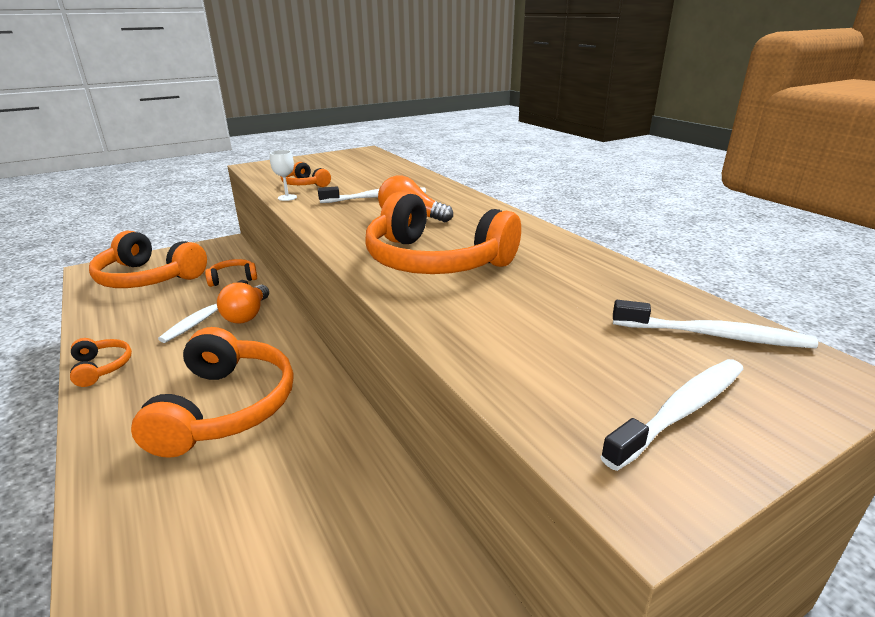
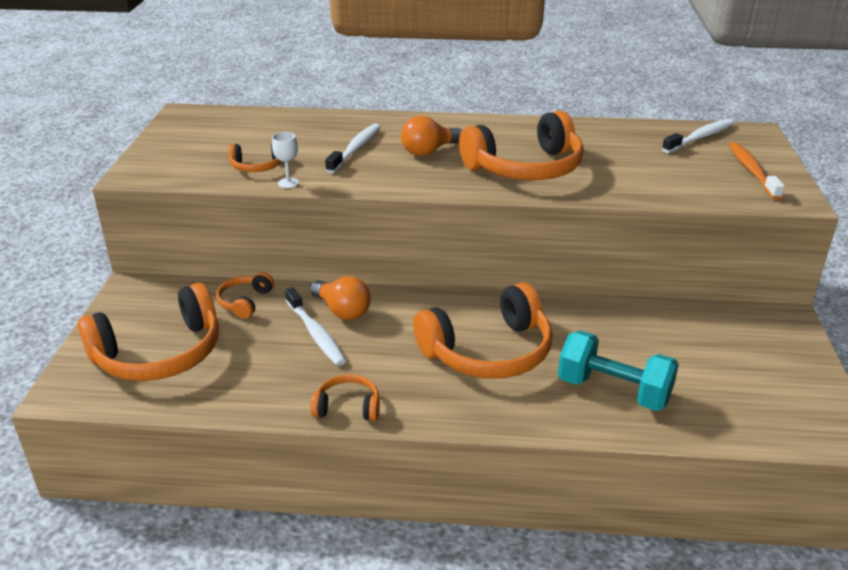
camera: 55 degrees left, 5 degrees up
orange headphones [131,327,293,458] -> orange headphones turned 120 degrees clockwise [413,282,553,379]
white toothbrush [600,359,743,471] -> orange toothbrush [729,142,785,200]
none -> turquoise dumbbell [558,330,679,411]

